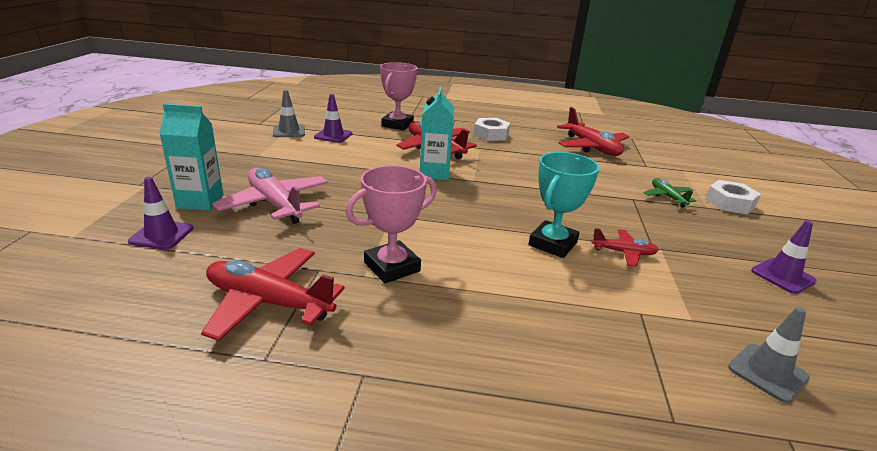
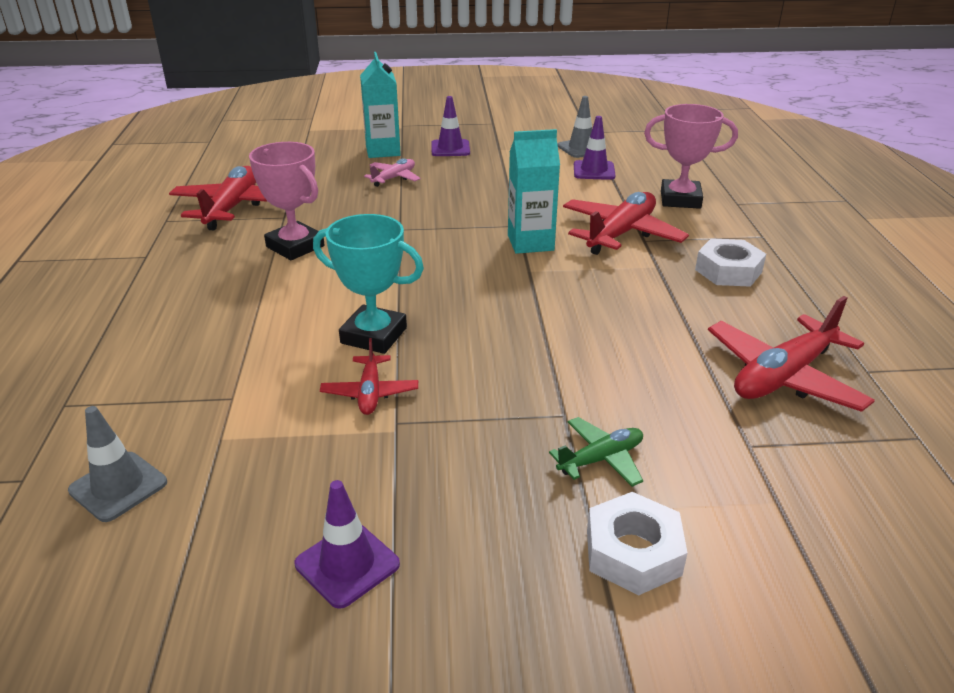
camera: 80 degrees right, 5 degrees up
purple traffic cone [128,177,193,250] -> purple traffic cone moved to [431,96,470,156]
pink plane [212,168,328,224] -> pink plane [364,158,421,187], size x0.55

